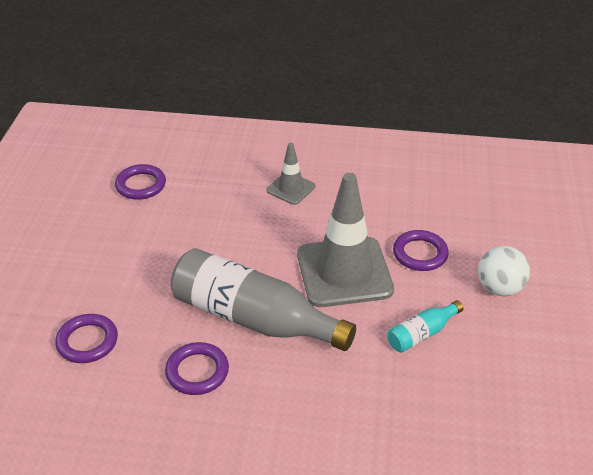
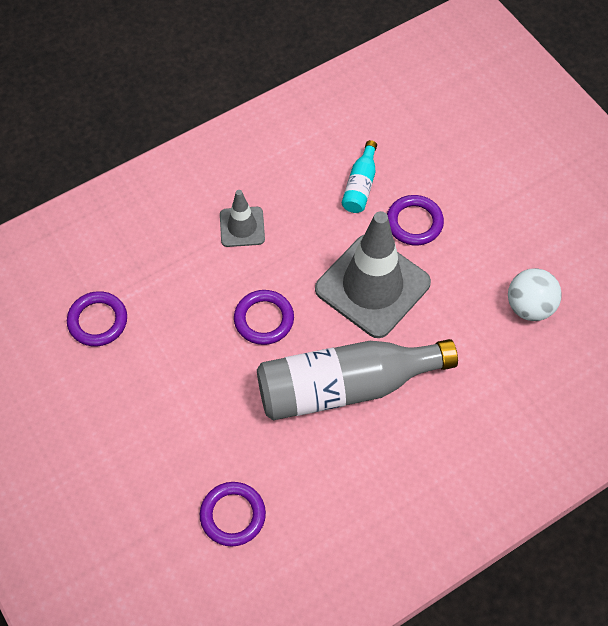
camera: 40 degrees left, 20 degrees up
purple ring [165,342,229,395] -> purple ring moved to [234,290,294,345]
turquoise bottle [388,300,463,352] -> turquoise bottle moved to [342,140,377,213]
white ball [478,246,530,296] -> white ball moved to [508,268,562,321]

